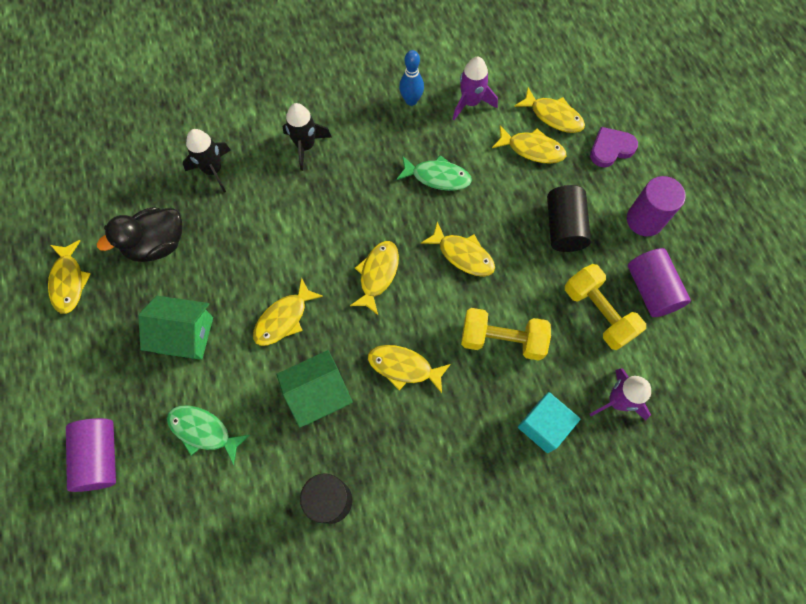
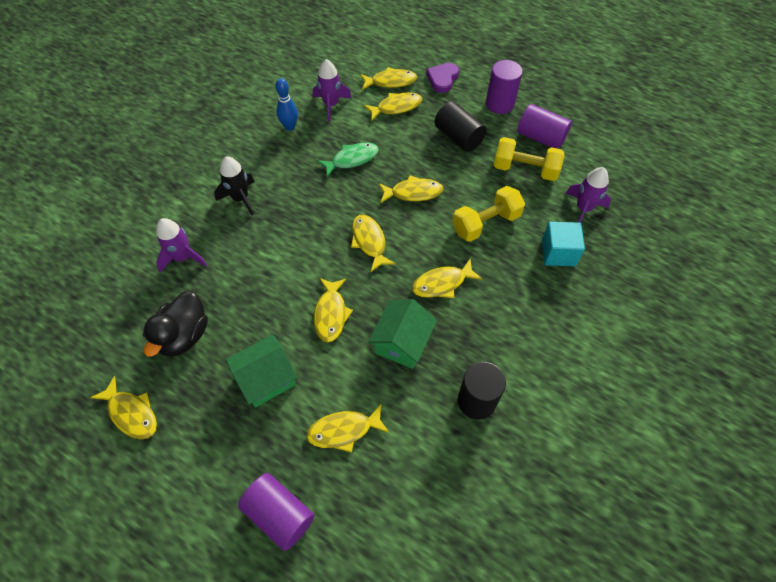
camera: 40 degrees left, 10 degrees down
green fish [167,405,250,465] -> yellow fish [306,403,389,452]
black rocket [183,129,231,193] -> purple rocket [156,218,207,273]

